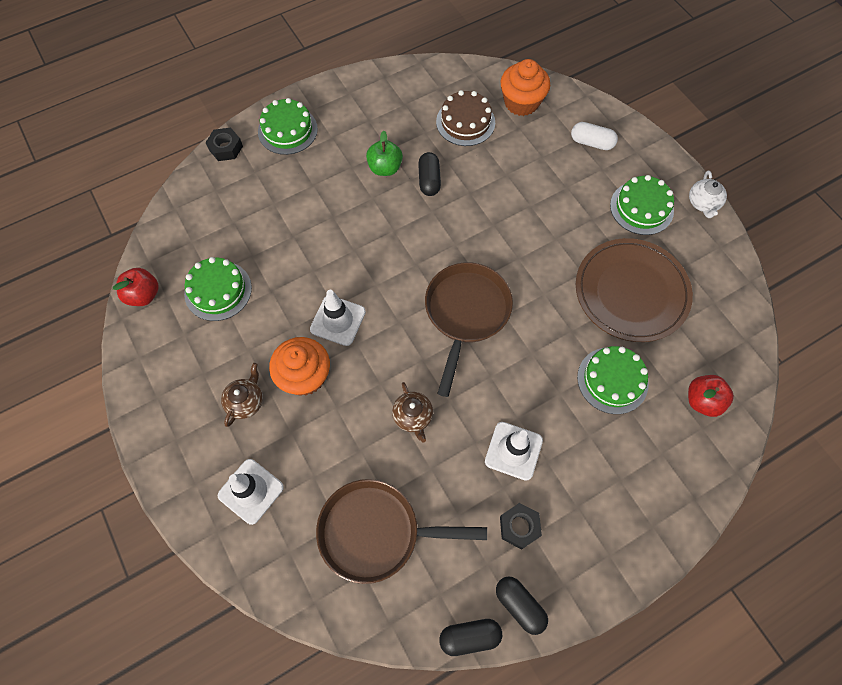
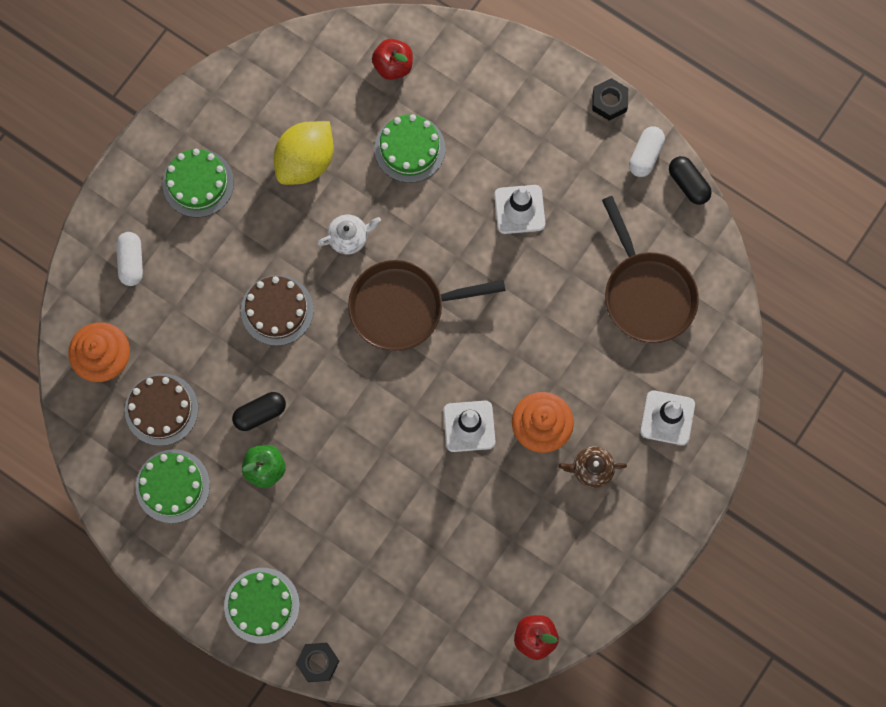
camera: 115 degrees left, 10 degrees up
green cake [184,257,252,321] -> green cake moved to [136,449,210,523]
brown teapot [392,382,433,443] -> none
black capsule [496,577,548,635] -> white capsule [629,126,665,177]
black nut [500,503,542,550] -> black nut moved to [592,78,628,120]
brown plate [576,238,693,342] -> yellow lemon [274,121,334,185]
white teapot [689,170,727,218] -> white teapot moved to [317,215,381,254]
none -> brown cake [241,275,314,346]

